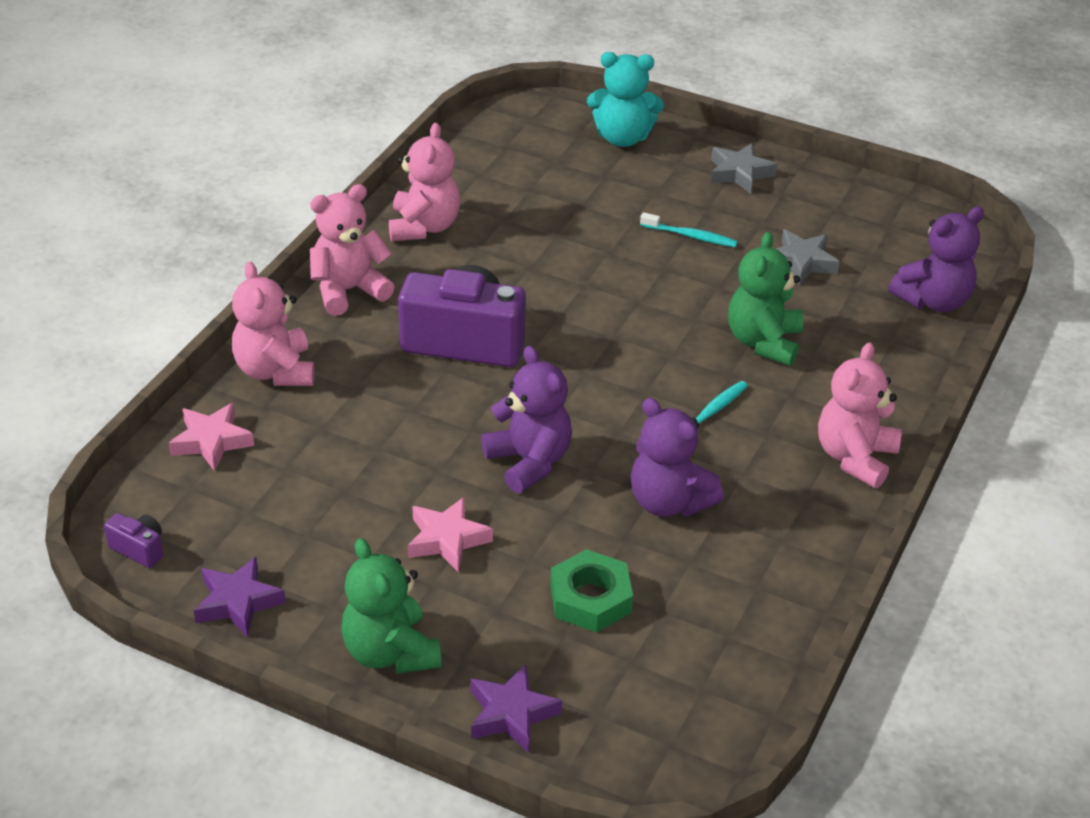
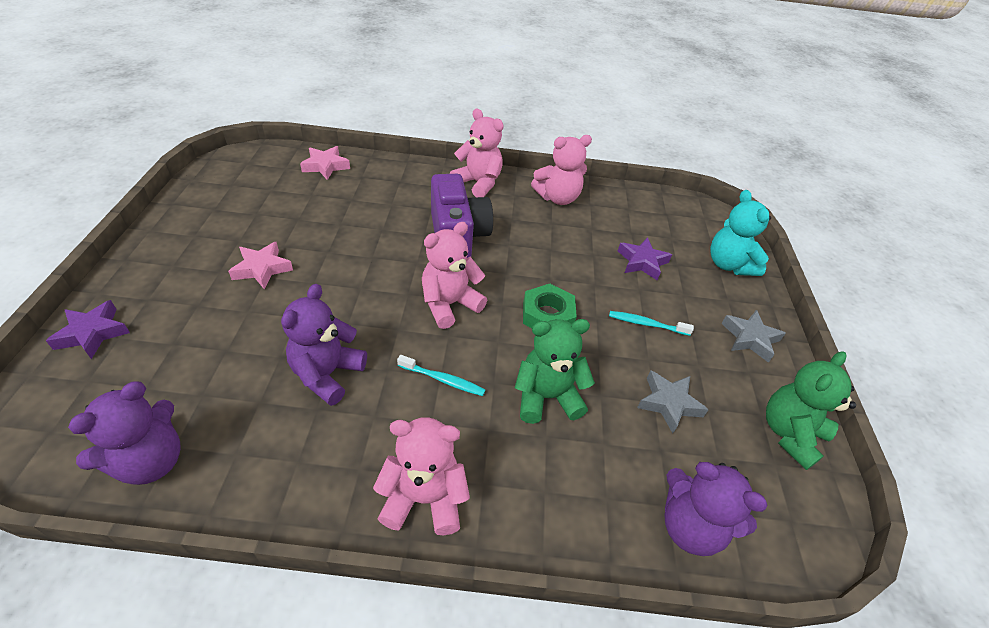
camera: 65 degrees right, 5 degrees up
purple camera [104,513,163,568] -> none
purple star [194,557,286,637] -> purple star moved to [618,237,672,280]
pink teddy bear [232,262,315,386] -> pink teddy bear moved to [422,222,487,329]
green teddy bear [341,538,441,674] -> green teddy bear moved to [766,351,856,470]
purple teddy bear [481,346,572,493] -> purple teddy bear moved to [68,381,181,485]
green nut [550,549,633,632] -> green nut moved to [523,284,577,328]
turquoise toothbrush [640,212,738,247] -> turquoise toothbrush turned 105 degrees clockwise [609,311,694,336]

